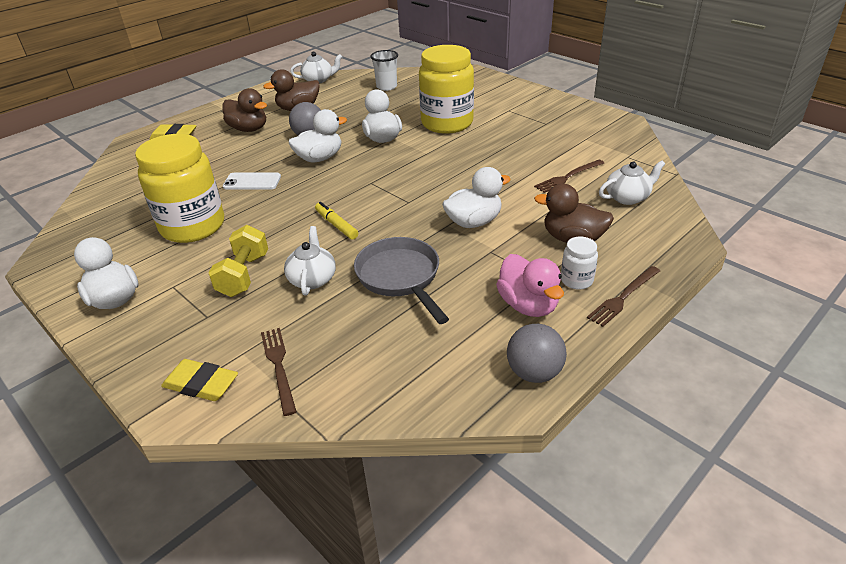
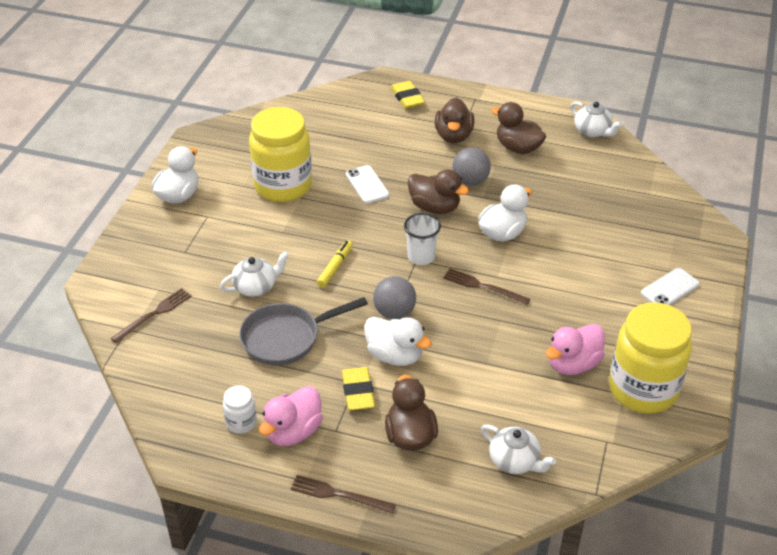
camera: 60 degrees right, 5 degrees up
yellow eraser [161,359,238,401] -> yellow eraser moved to [342,367,375,410]
yellow dumbbell [208,225,268,297] -> none
white duck [289,109,347,162] -> brown duck [408,169,469,214]
grey pan [354,237,449,324] -> grey pan turned 150 degrees counterclockwise [239,297,368,365]
white cup [370,50,398,91] -> white cup moved to [404,213,441,265]
yellow jar [419,45,474,134] -> yellow jar moved to [609,302,692,414]
grey ball [507,324,567,383] -> grey ball moved to [373,276,416,319]
brown fork [534,160,604,193] -> brown fork moved to [443,268,530,305]
white jar [561,236,598,290] -> white jar moved to [223,385,257,434]
none -> pink duck [546,324,605,375]
none -> white phone [641,268,700,305]

